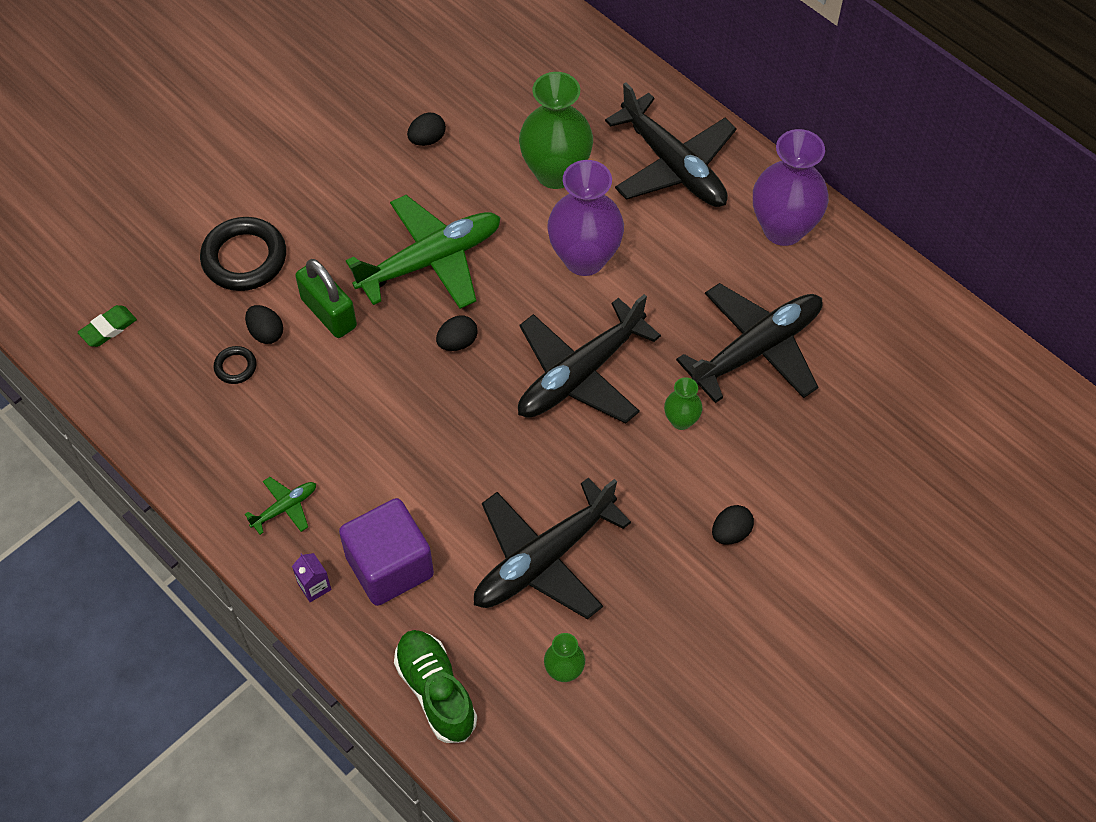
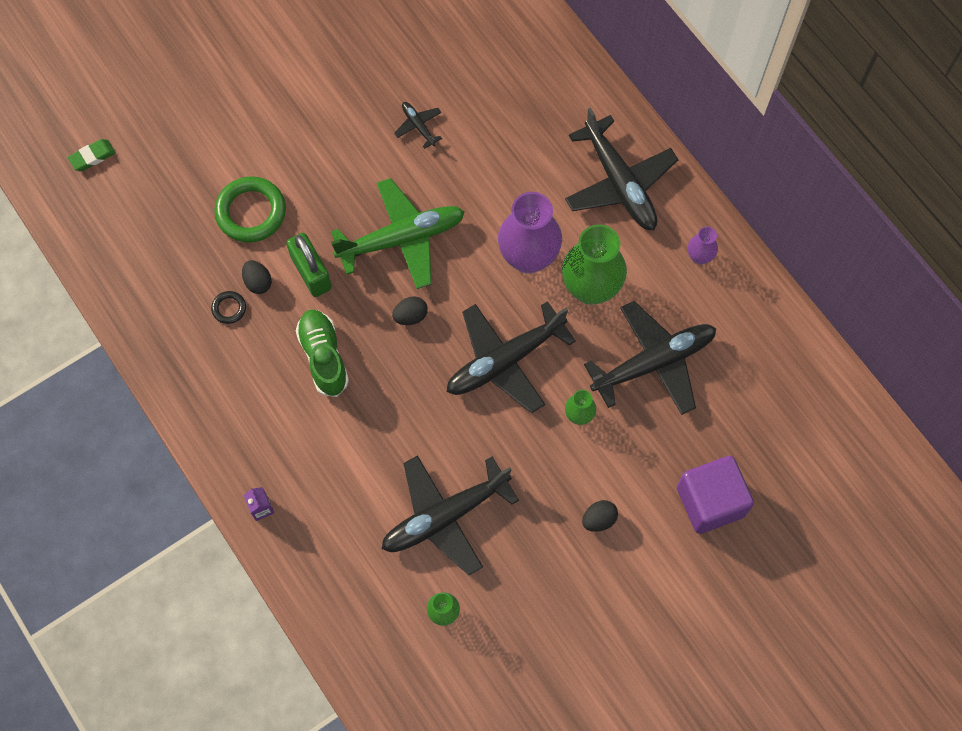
camera: 10 degrees right, 10 degrees up
green eraser [77,305,137,347] -> green eraser moved to [68,139,116,171]
black ring [200,217,286,291] -> green ring [215,176,286,243]
green plane [245,477,316,535] -> none
purple cube [339,498,434,606] -> purple cube moved to [677,456,754,534]
green shoe [394,630,477,743] -> green shoe moved to [296,310,349,397]
black egg [407,113,446,146] -> black plane [394,102,442,149]
green vase [519,72,593,189] -> green vase moved to [562,224,627,305]
purple vase [753,129,829,246] -> purple vase [688,227,718,264], size x0.48

